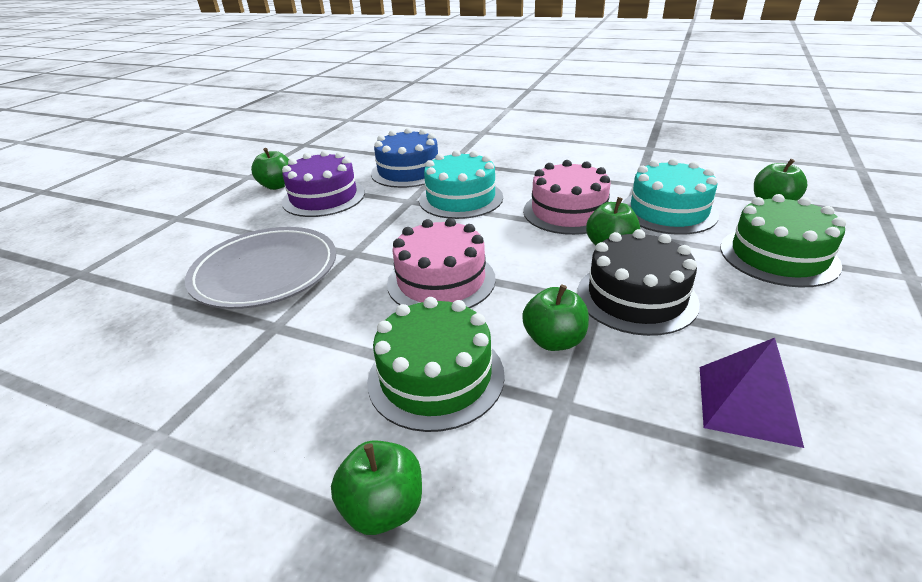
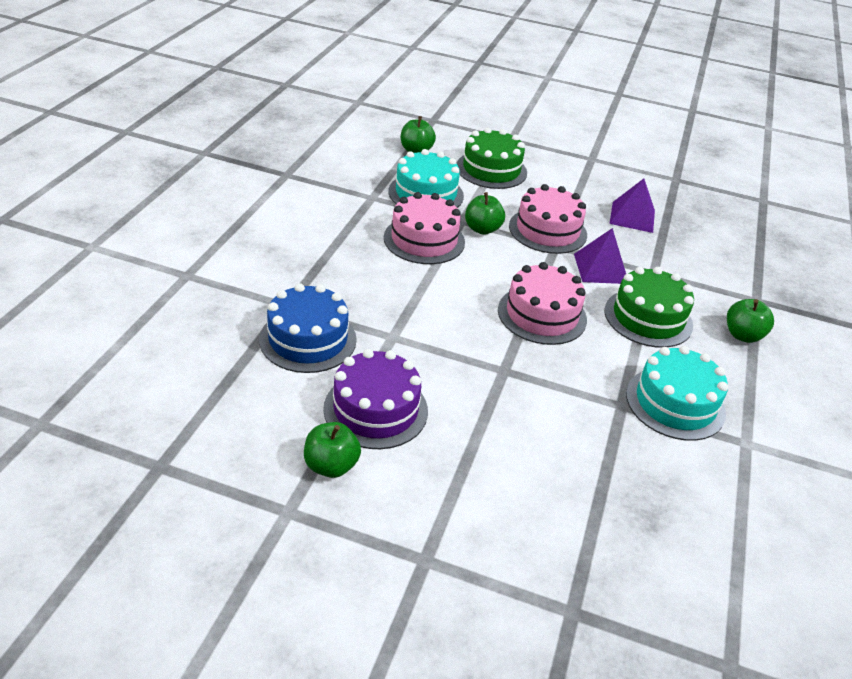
camera: 100 degrees left, 5 degrees up
grey plate [185,227,336,309] -> none
turquoise cake [419,150,503,219] -> turquoise cake moved to [626,346,728,441]
green apple [522,285,589,351] -> purple pyramid [574,228,626,284]
black cake [577,229,700,336] -> pink cake [509,184,587,254]

